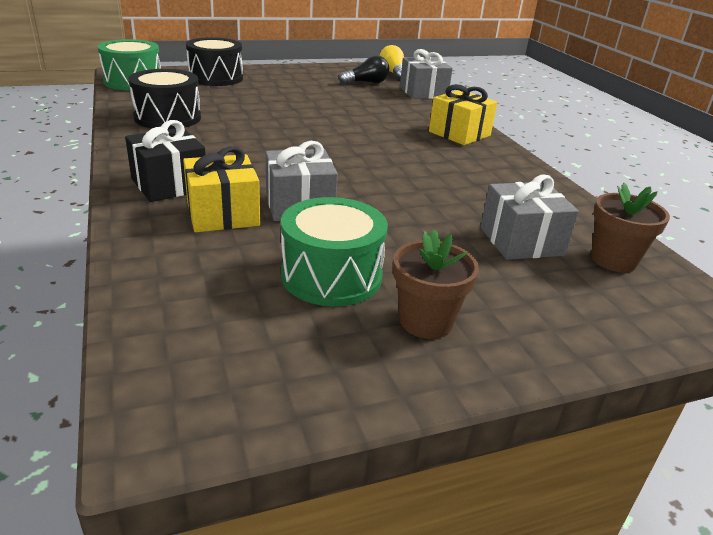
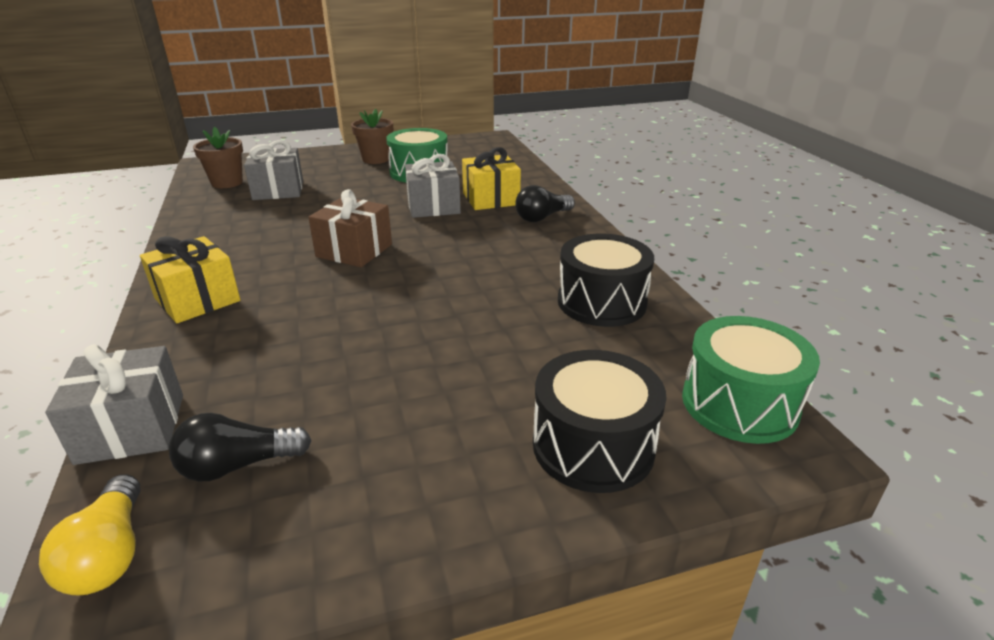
camera: 175 degrees left, 0 degrees up
black gift [125,120,206,202] -> black light bulb [515,185,575,222]
none -> brown gift [308,189,392,267]

